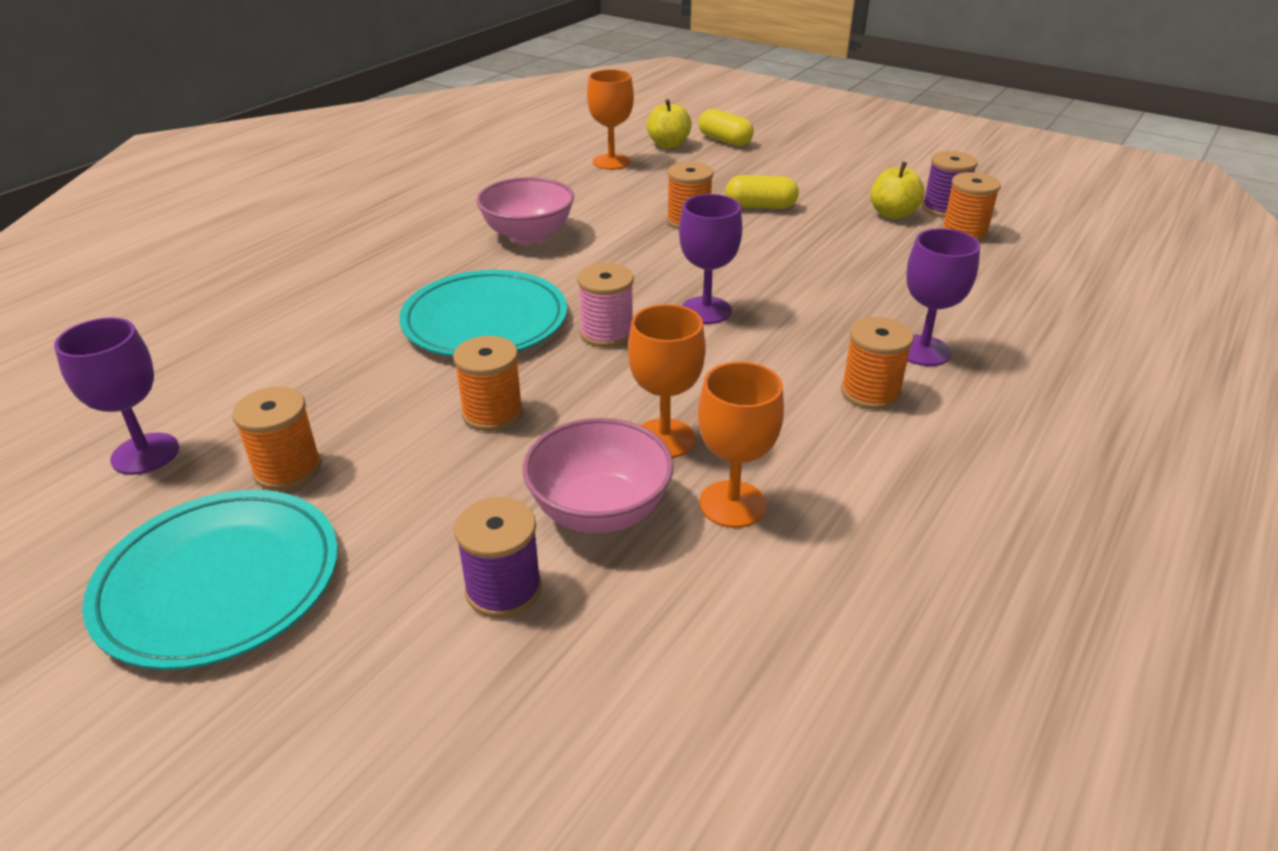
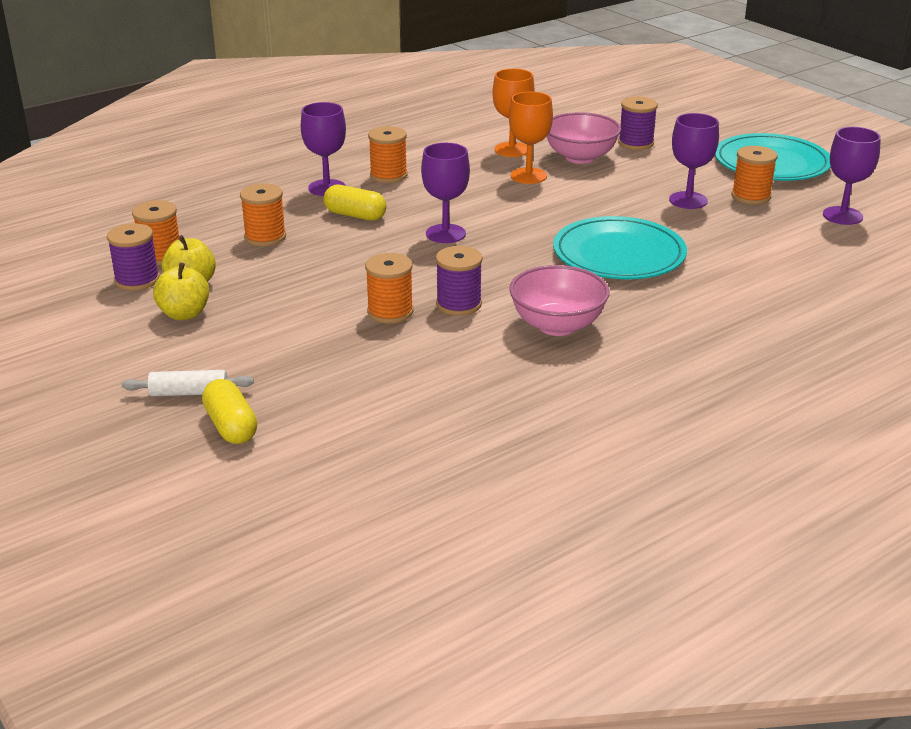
camera: 160 degrees left, 5 degrees down
orange spool [453,336,523,431] -> orange spool moved to [240,183,286,246]
pink spool [577,263,634,348] -> none
orange goblet [587,69,634,170] -> none
yellow apple [647,99,692,149] -> yellow apple moved to [153,263,209,320]
yellow capsule [726,175,799,209] -> yellow capsule moved to [324,185,386,221]
none -> white rolling pin [122,370,254,396]
none -> purple spool [436,246,483,316]
none -> purple goblet [669,113,719,209]

